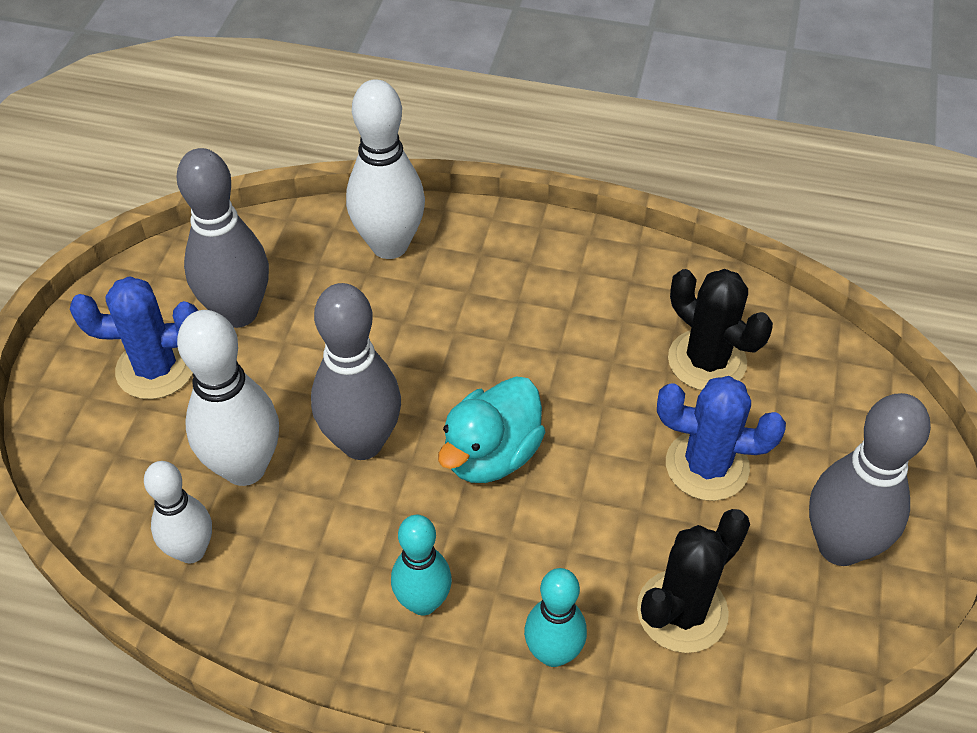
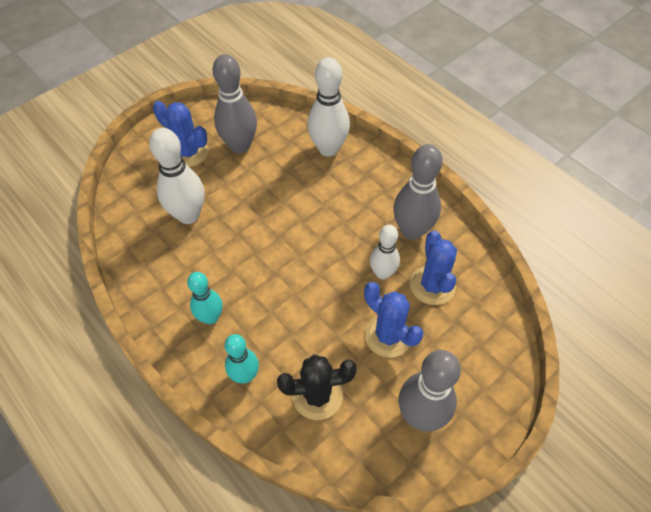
camera: 35 degrees right, 5 degrees up
white bowling pin [144,461,212,563] -> white bowling pin moved to [370,225,400,280]
grey bowling pin [311,283,401,460] -> grey bowling pin moved to [393,144,443,240]
turquoise duck [438,376,545,483] -> none
black cactus [668,269,773,390] -> blue cactus [410,231,457,305]

